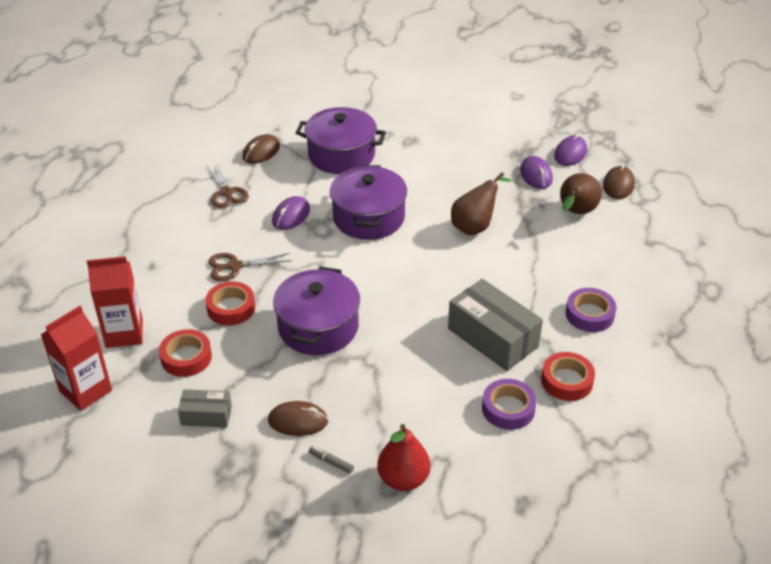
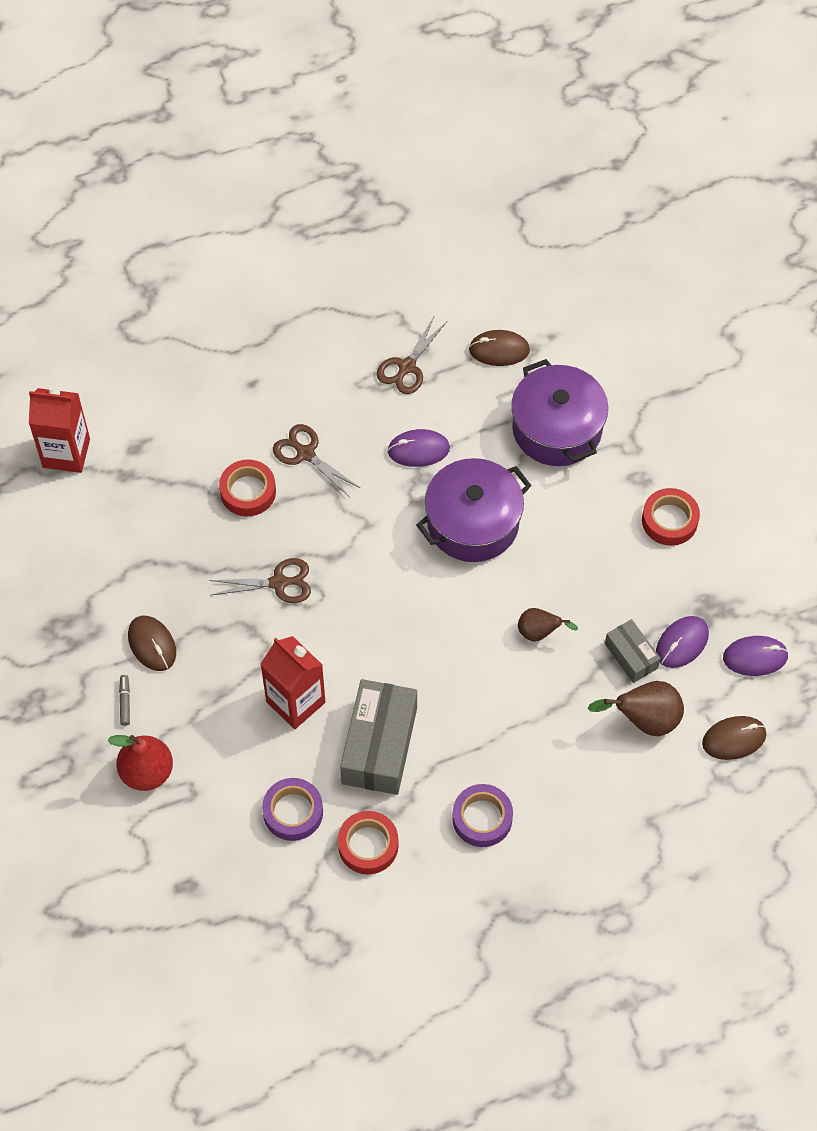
camera: 55 degrees right, 20 degrees up
red carton [87,256,143,348] -> red carton moved to [260,636,326,729]
red tape [159,329,212,377] -> red tape moved to [642,488,700,546]
grey box [178,389,232,428] -> grey box moved to [605,619,661,683]
purple pot [273,267,360,355] -> brown scissors [209,558,311,603]
brown pear [451,172,512,235] -> brown pear [518,608,578,642], size x0.62

